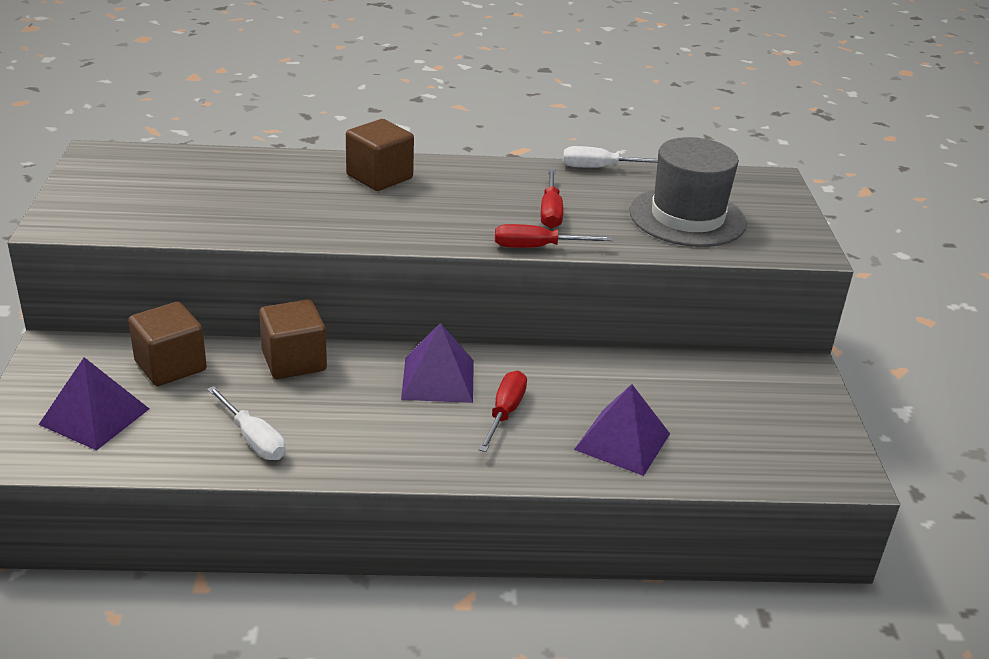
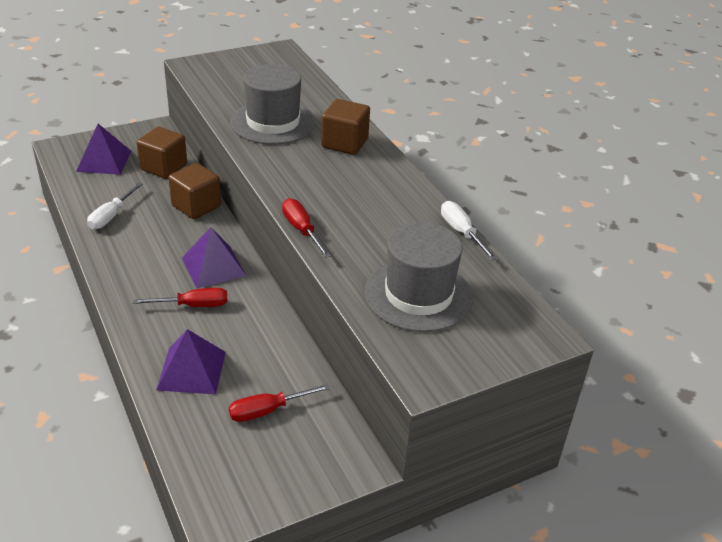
camera: 65 degrees right, 5 degrees up
red screwdriver [540,169,563,229] -> red screwdriver moved to [229,384,331,422]
none -> grey hat [231,64,315,145]

